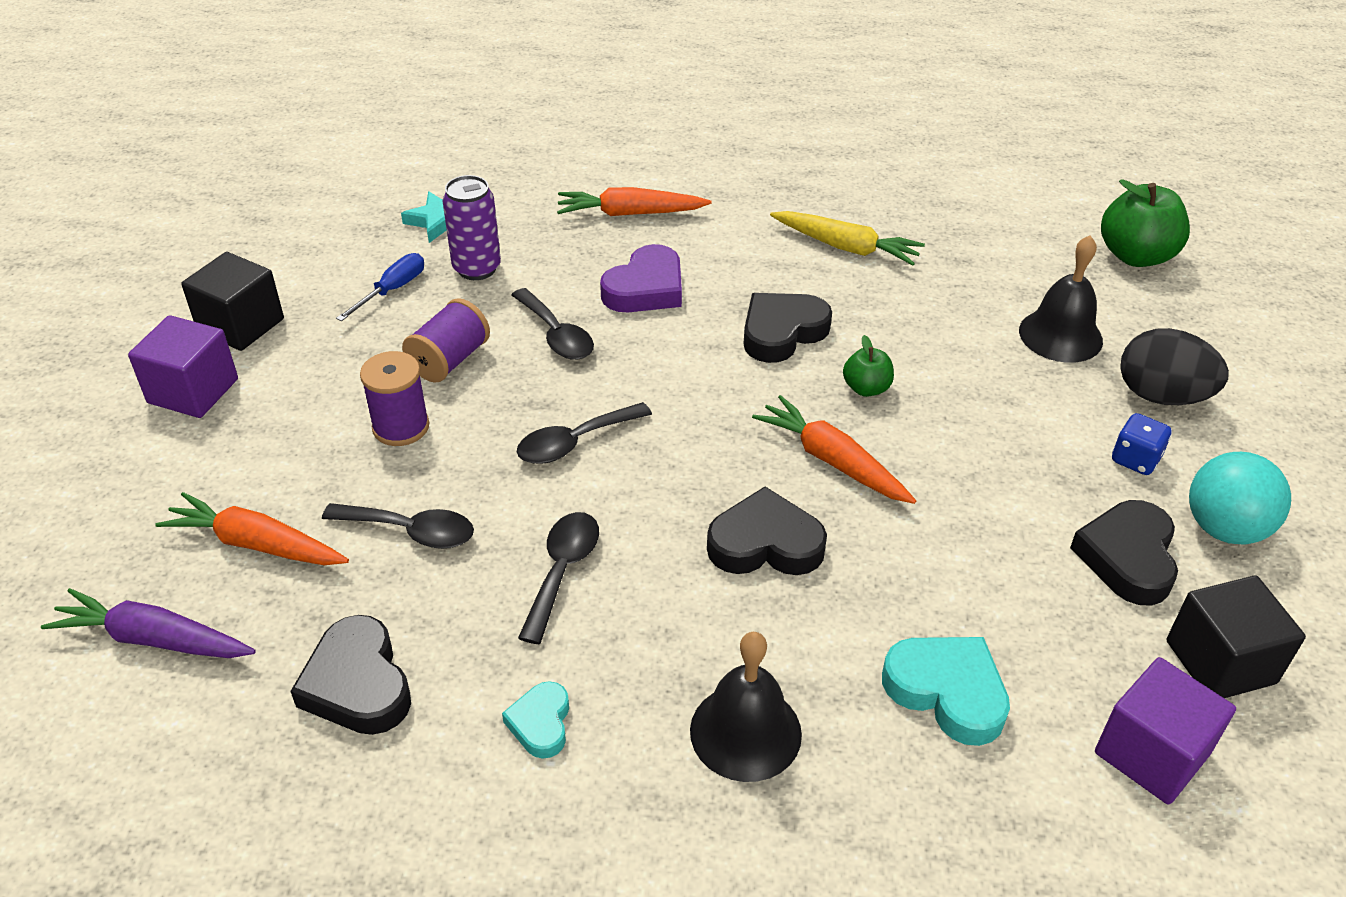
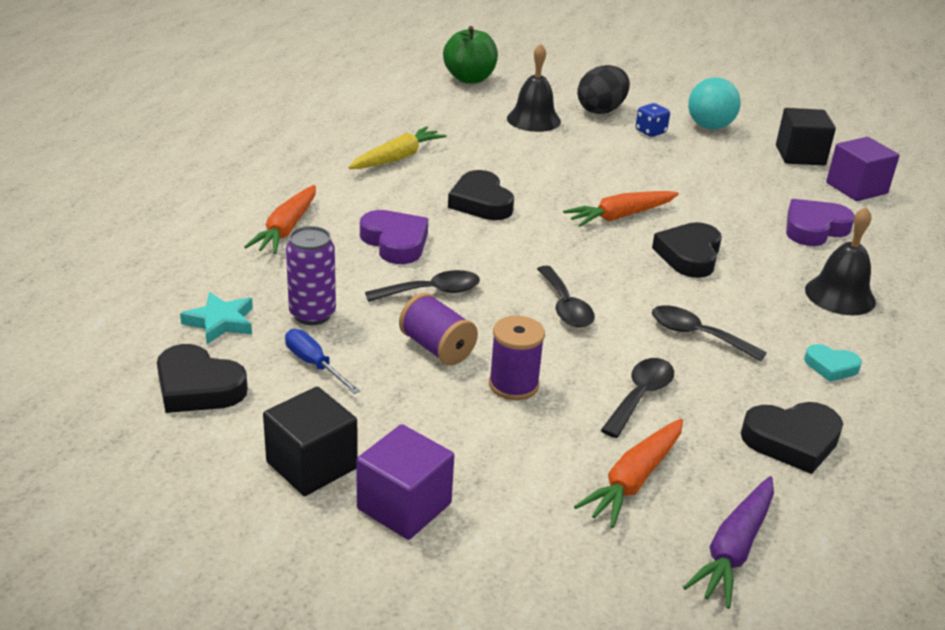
camera: 75 degrees left, 10 degrees down
green apple [843,335,894,397] -> none
turquoise heart [882,637,1010,746] -> purple heart [786,199,855,246]
black heart [1070,500,1178,606] -> black heart moved to [157,344,248,413]

